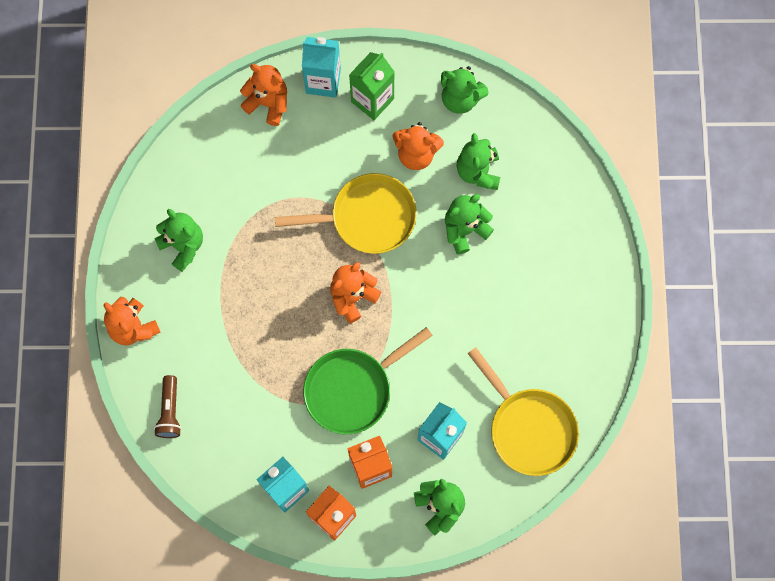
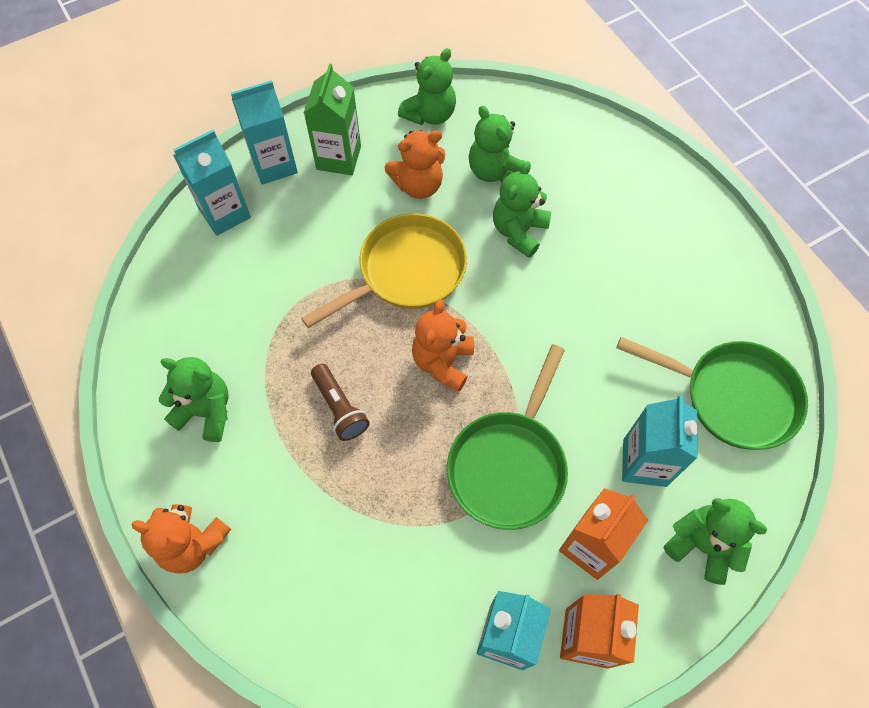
camera: 30 degrees left, 10 degrees down
brown flashlight [154,375,181,438] -> brown flashlight moved to [311,364,369,441]
orange teddy bear [240,64,287,126] -> turquoise carton [173,130,251,236]
green teddy bear [441,66,489,114] -> green teddy bear turned 45 degrees counterclockwise [398,48,456,125]
yellow pan [467,347,579,476] -> green pan [617,337,808,450]

